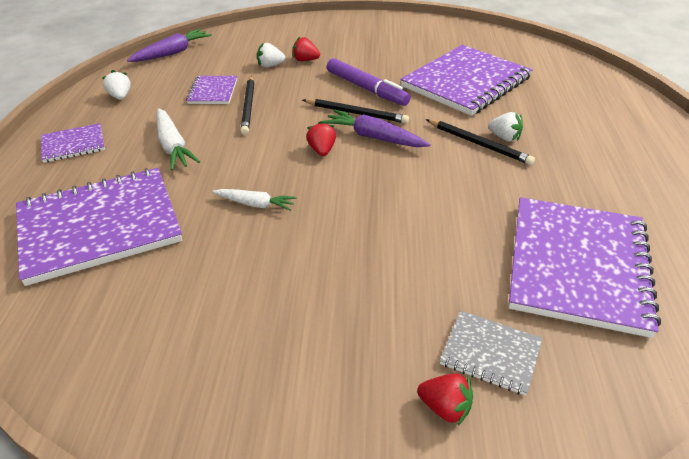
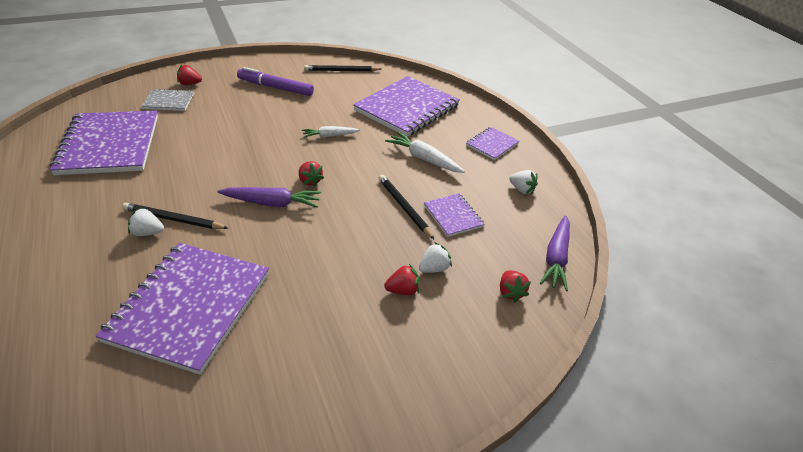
camera: 150 degrees right, 0 degrees up
black pencil [303,99,409,123] -> black pencil moved to [304,65,381,72]
purple marker [327,58,411,106] -> purple marker moved to [237,67,314,96]
none -> red strawberry [500,270,531,302]

